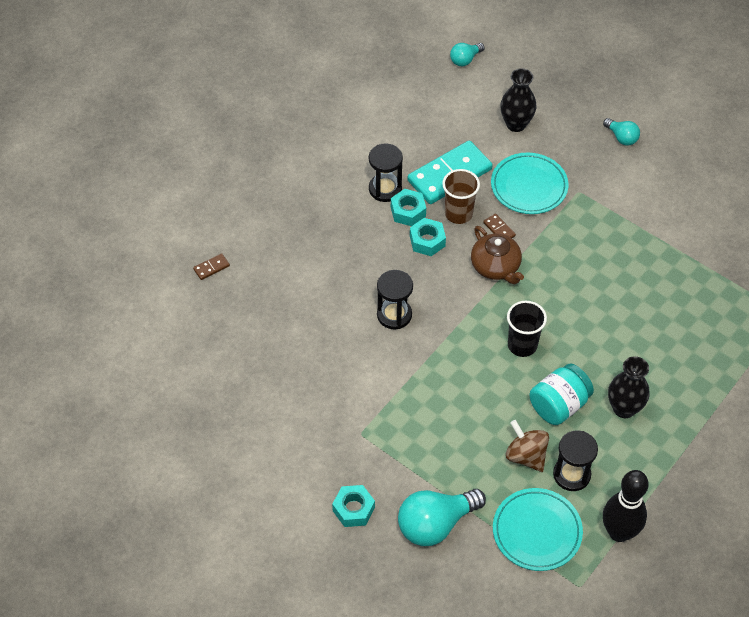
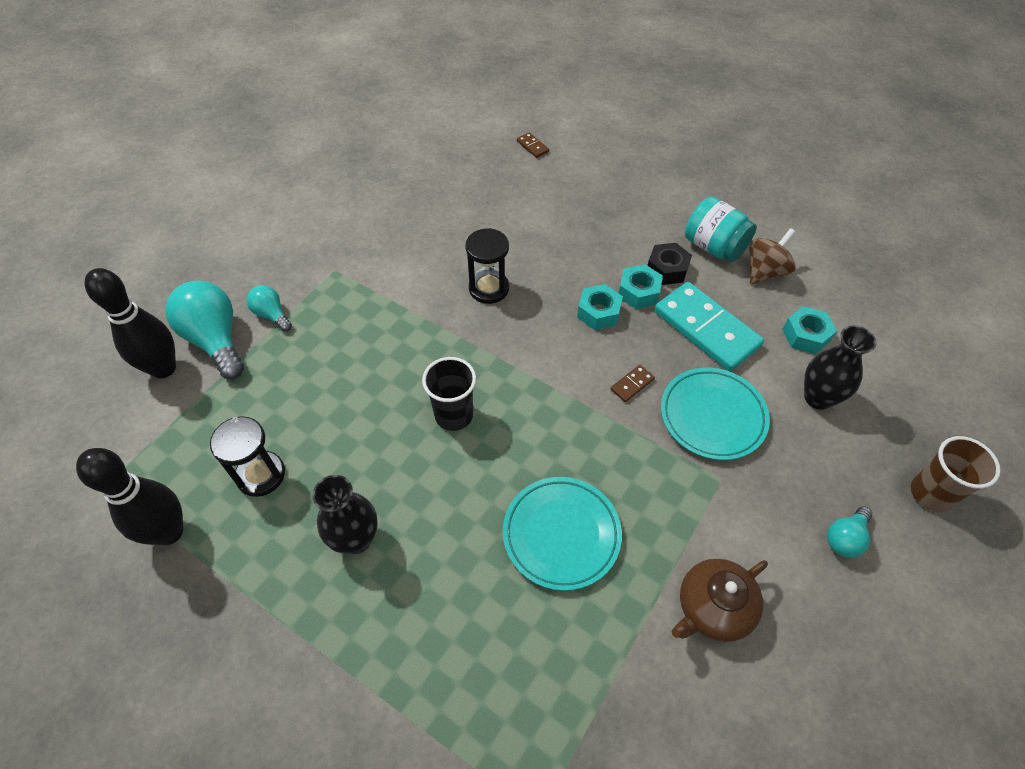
camera: 85 degrees right, 0 degrees up
turquoise nut [332,485,375,527] -> turquoise nut moved to [782,306,837,354]
black hourglass [369,143,403,202] -> black nut [647,243,692,285]
brown cup [442,169,480,224] -> brown cup moved to [911,436,1001,512]
turquoise light bulb [450,43,485,66] -> turquoise light bulb moved to [247,285,292,332]
brown teapot [471,226,524,284] -> brown teapot moved to [671,559,768,642]
turquoise plate [493,488,583,571] -> turquoise plate moved to [503,477,622,591]
brown spinning top [506,420,549,472] -> brown spinning top moved to [749,228,796,284]
turquoise jar [530,363,594,425] -> turquoise jar moved to [685,196,757,262]
none -> black bowling pin [85,268,176,378]

